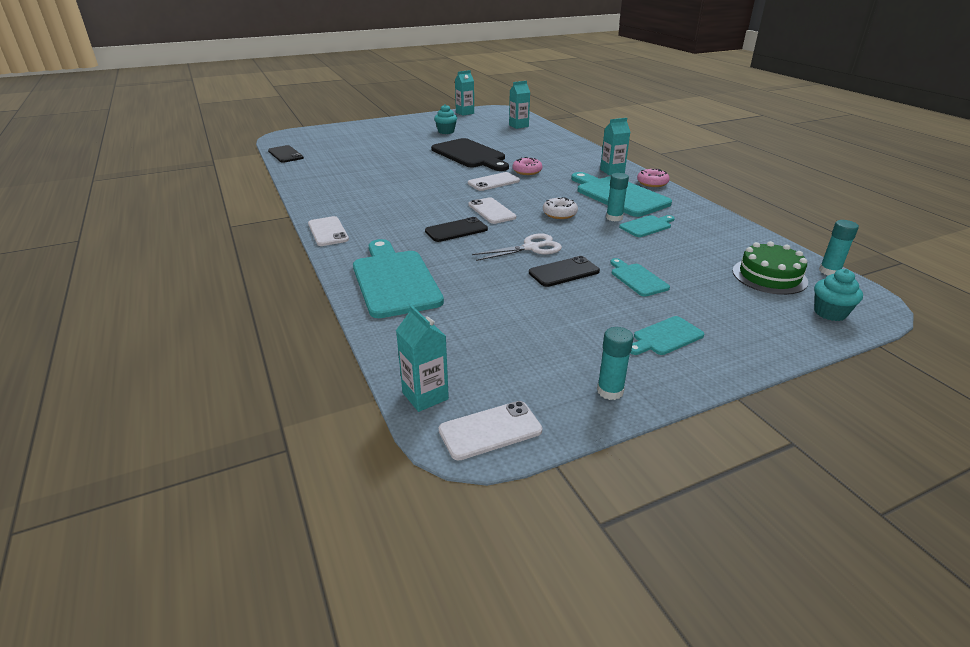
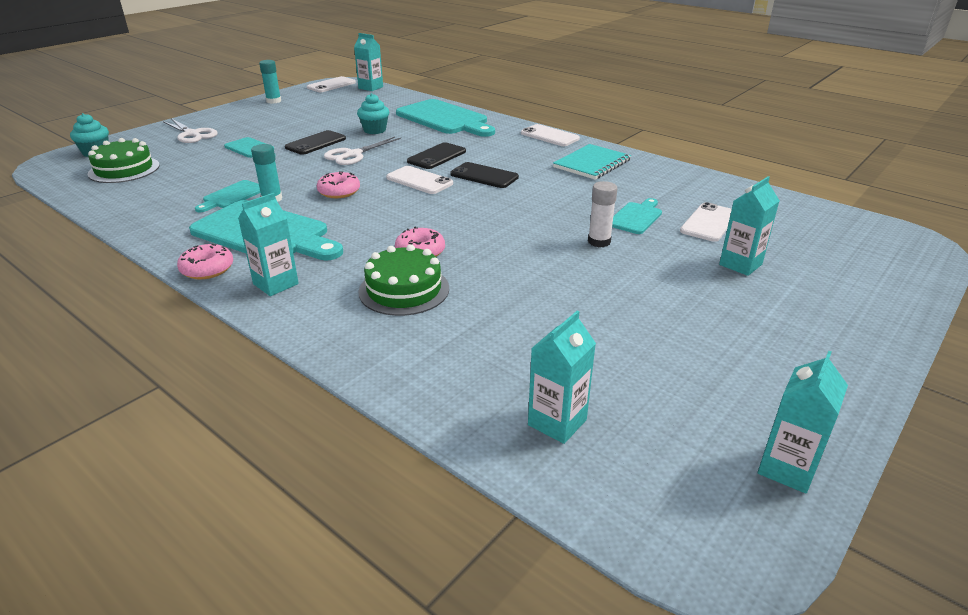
camera: 155 degrees right, 0 degrees up
black phone [268,145,304,163] -> black phone moved to [450,162,519,188]
black cutting board [431,138,509,171] -> none
turquoise cupcake [434,104,457,134] -> turquoise cupcake moved to [357,93,389,134]
white phone [468,172,520,191] -> white phone moved to [680,202,732,242]
white donut [543,197,578,219] -> pink donut [316,171,360,198]
turquoise cutting board [630,316,704,355] -> turquoise cutting board moved to [612,198,662,234]
turquoise glue stick [819,220,859,275] -> none
none -> white scissors [162,118,218,143]
none -> green cake [358,244,449,316]
none -> turquoise notebook [553,144,631,180]
none -> white glue stick [588,181,617,247]
none -> turquoise carton [719,176,780,276]

